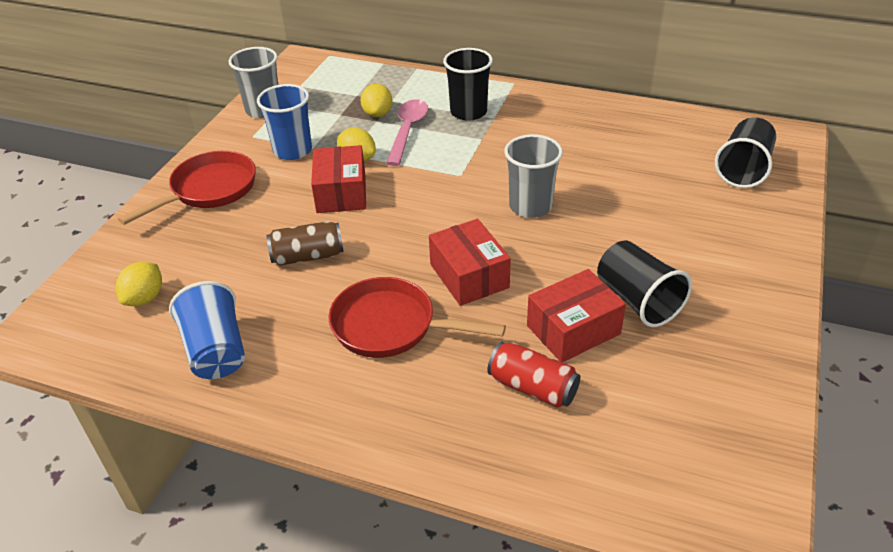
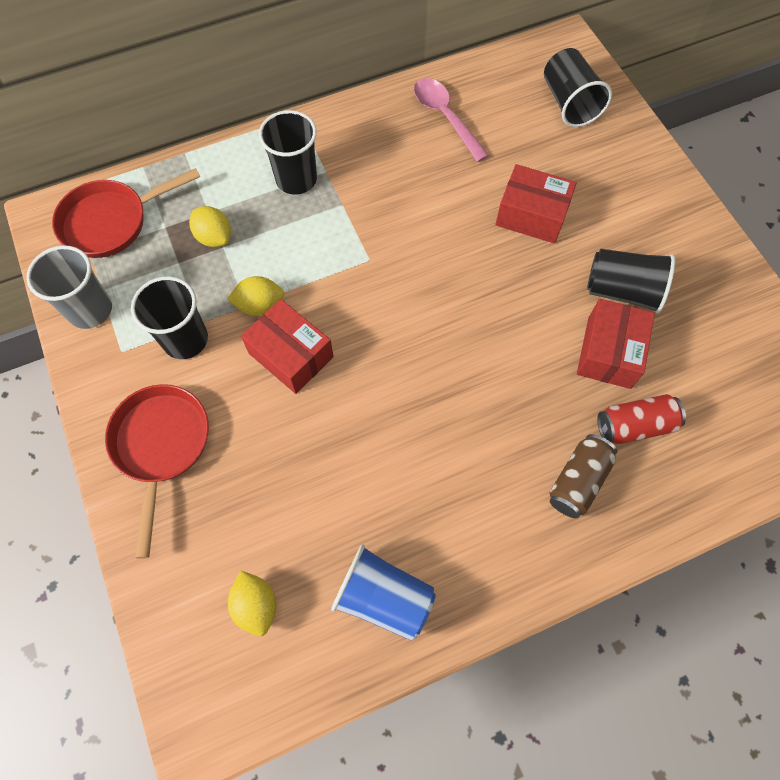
camera: 45 degrees left, 25 degrees up
blue cup [257,84,312,160] -> black cup [131,276,208,359]
brown can [267,221,344,266] -> brown can moved to [549,434,617,518]
red pan [328,277,506,358] -> red pan moved to [52,168,200,258]
pink spoon [386,99,428,166] -> pink spoon moved to [414,78,489,162]
red box [429,219,511,306] -> red box moved to [495,164,577,244]
grey cup [504,134,563,218] -> none

